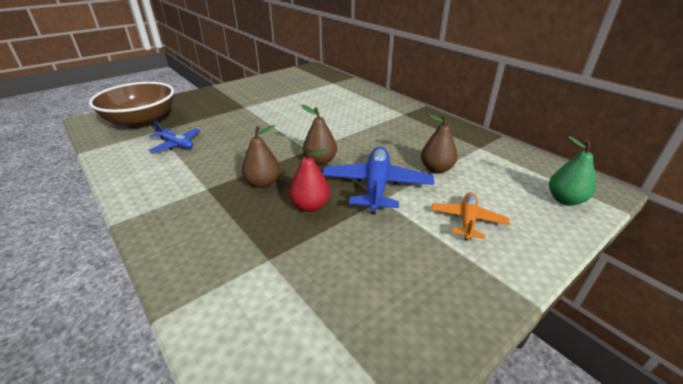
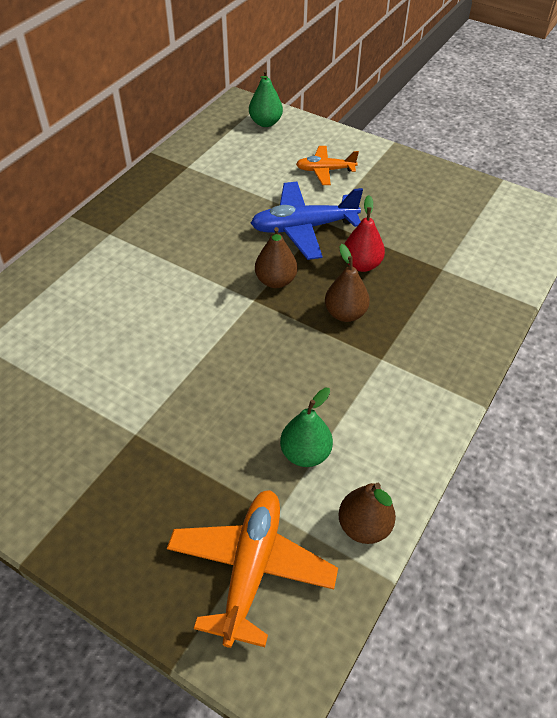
camera: 110 degrees left, 15 degrees up
brown bowl [89,82,174,128] -> orange plane [167,490,338,648]
blue plane [149,121,200,153] -> green pear [280,388,333,467]
brown pear [421,114,457,173] -> brown pear moved to [339,483,396,544]

